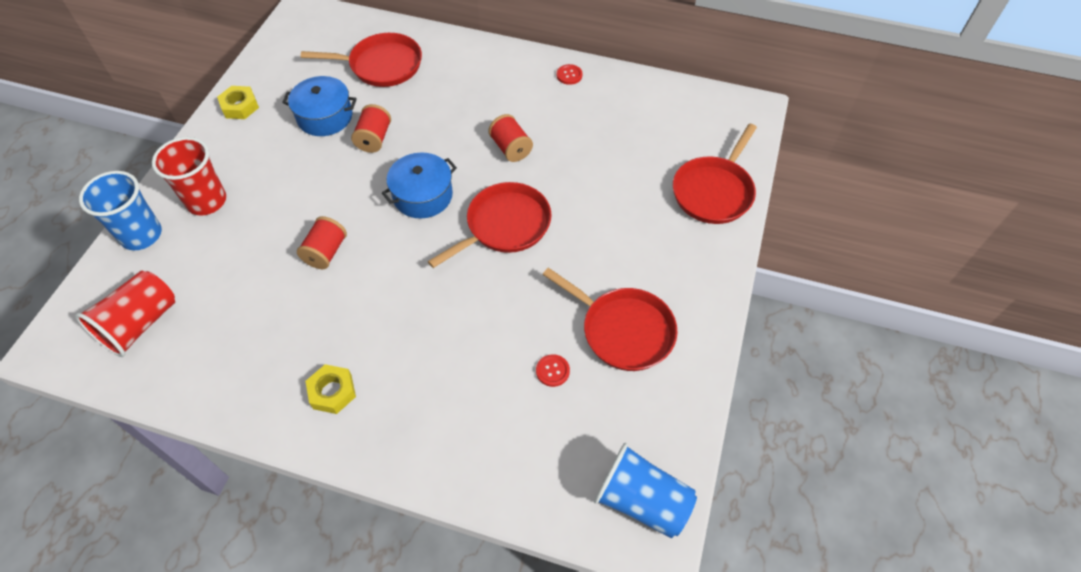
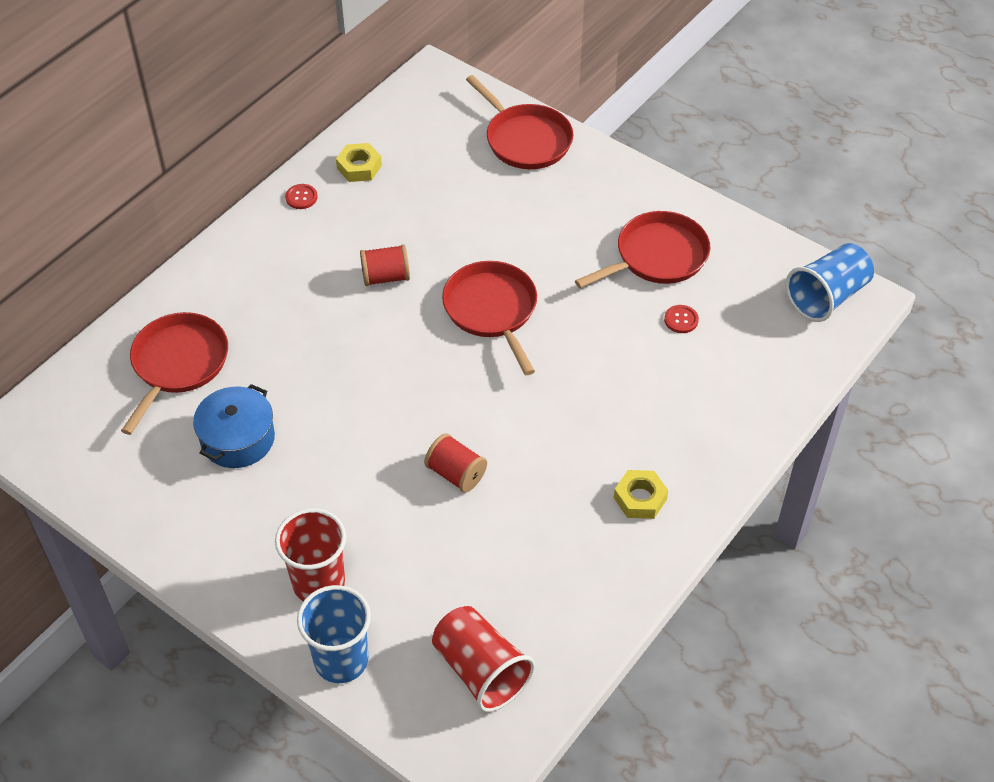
camera: 70 degrees left, 5 degrees down
yellow nut [217,86,259,119] -> yellow nut moved to [336,143,382,182]
red spool [351,104,391,153] -> none
blue pot [382,152,457,218] -> none

